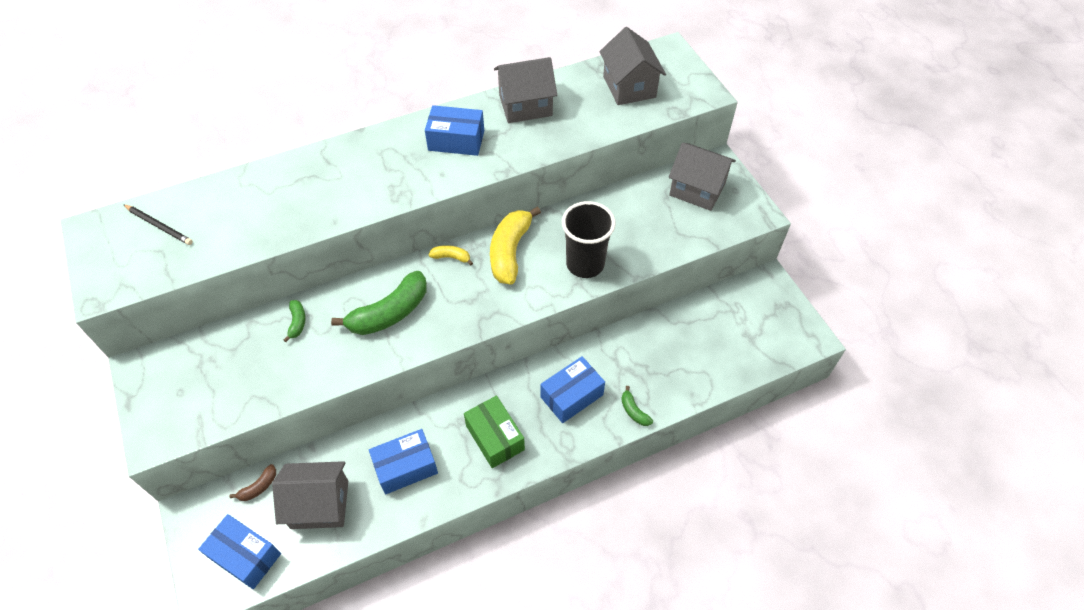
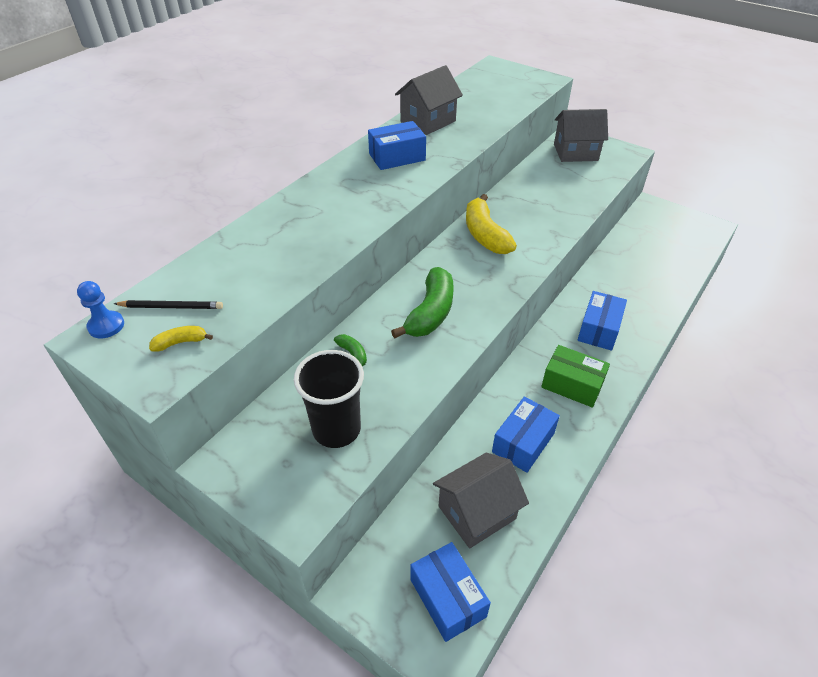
camera: 30 degrees left, 10 degrees down
blue box [198,514,281,589] -> blue box turned 60 degrees clockwise [411,542,491,642]
brown banana [229,464,276,501] -> none
yellow banana [428,245,473,265] -> yellow banana moved to [149,326,213,351]
black cup [562,201,615,278] -> black cup moved to [294,350,364,448]
grey house [599,27,666,105] -> none
green banana [621,386,653,426] -> none
none -> blue pawn [77,281,124,339]

